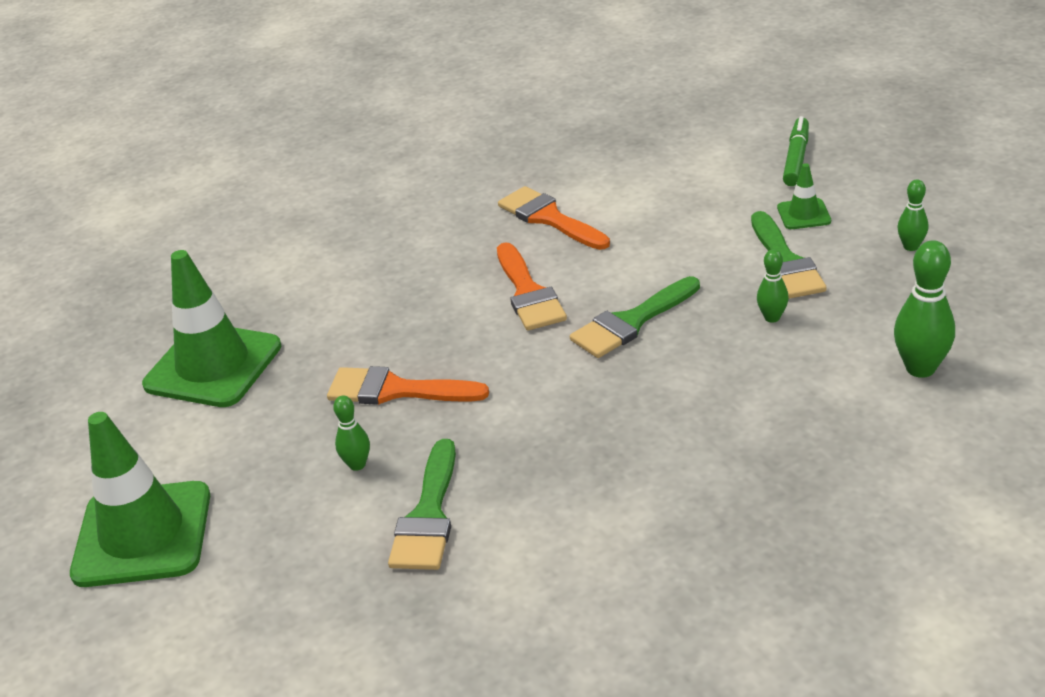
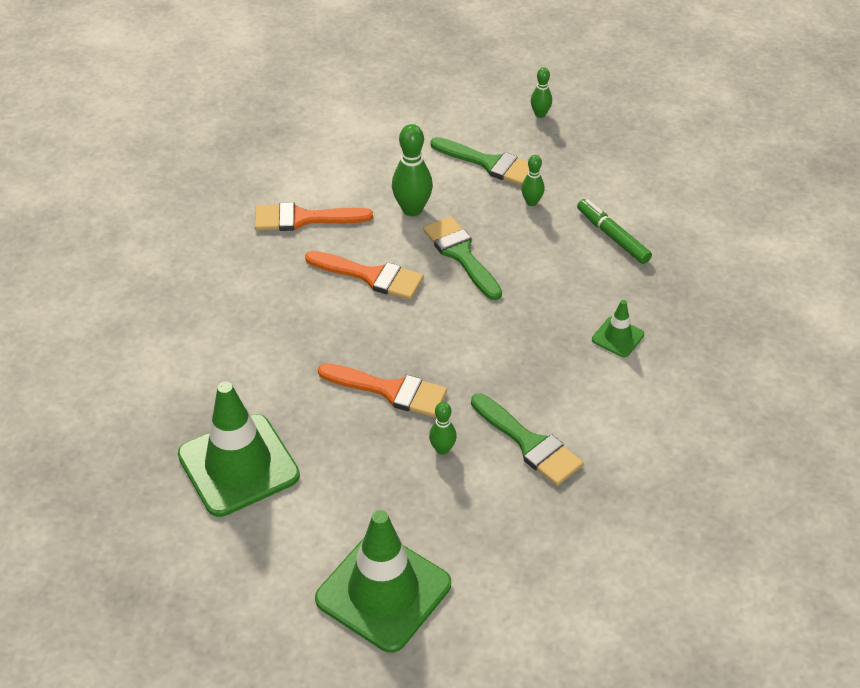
camera: 55 degrees left, 10 degrees up
orange brush [327,366,489,405] -> orange brush turned 120 degrees counterclockwise [318,363,447,417]
green brush [570,276,700,358] -> green brush turned 150 degrees clockwise [423,216,502,300]
green traffic cone [777,163,831,229] -> green traffic cone moved to [592,300,644,357]
green marker [783,116,809,186] -> green marker moved to [577,199,652,264]
green bowling pin [894,240,955,378] -> green bowling pin moved to [392,124,433,216]

